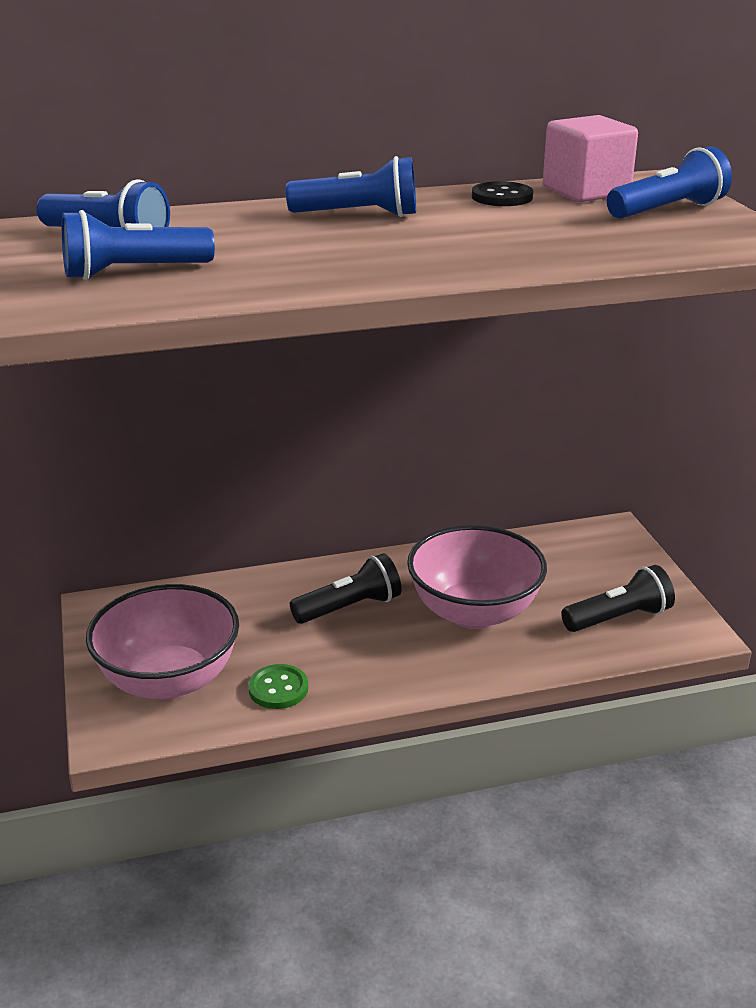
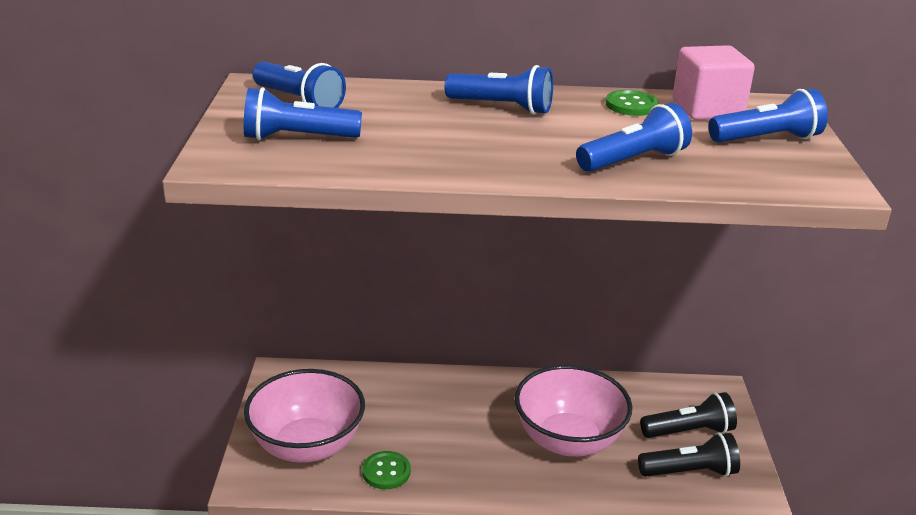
camera: 15 degrees right, 0 degrees up
black flashlight [290,553,402,624] -> black flashlight moved to [640,392,737,438]
black button [472,181,533,206] -> green button [606,90,659,116]
none -> blue flashlight [576,103,692,172]

